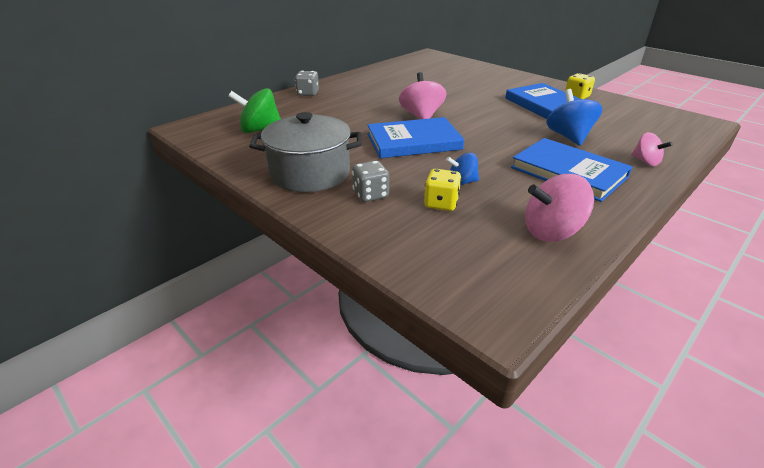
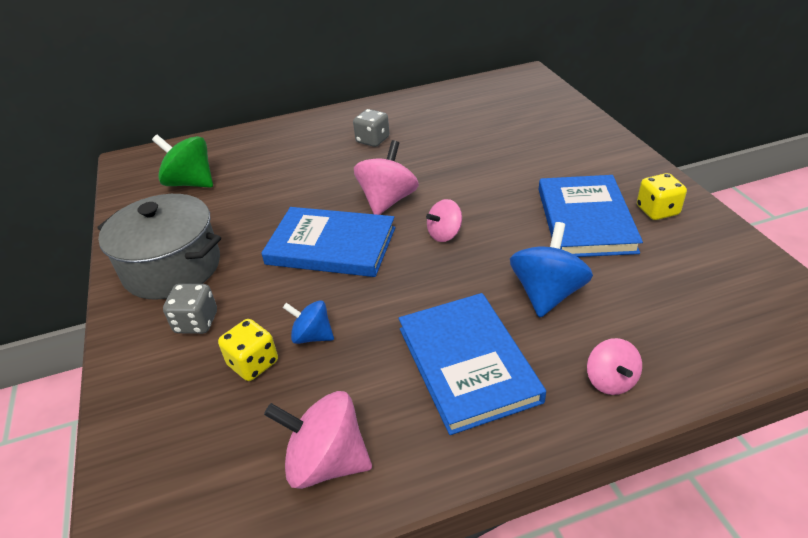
camera: 30 degrees right, 5 degrees up
grey dice [295,71,319,96] -> grey dice moved to [353,109,390,147]
none -> pink spinning top [426,199,462,242]

